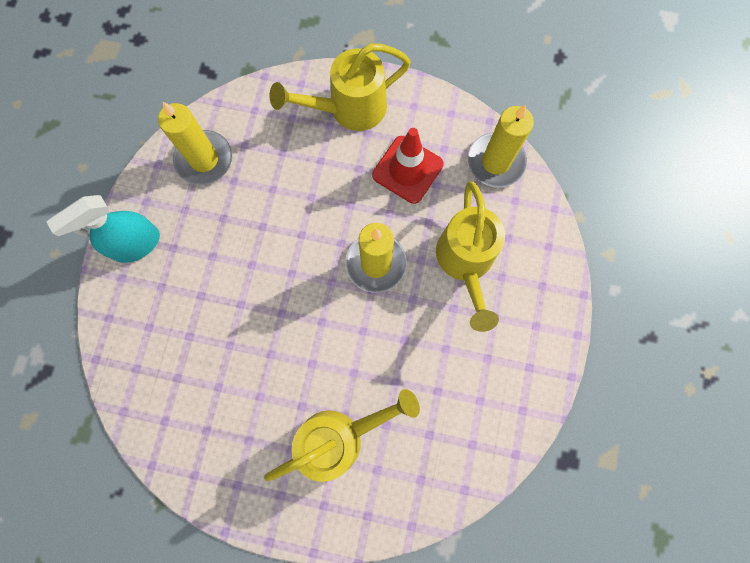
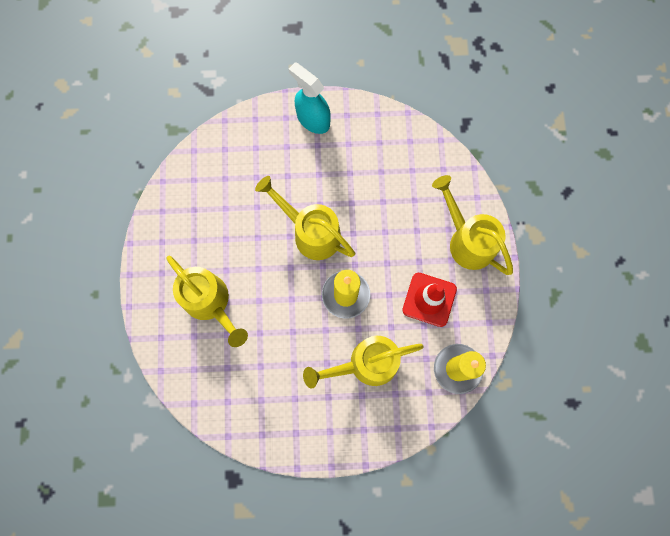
camera: 75 degrees right, 0 degrees up
yellow candle [158,102,232,185] -> none
none -> yellow watering can [255,176,355,260]

